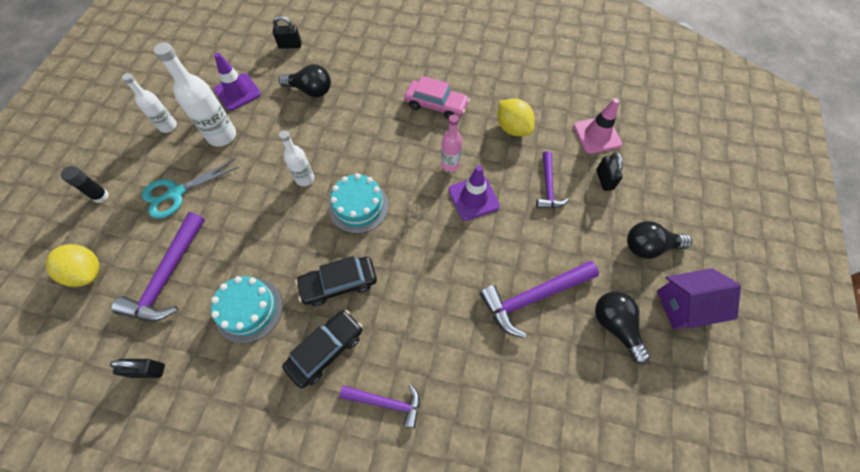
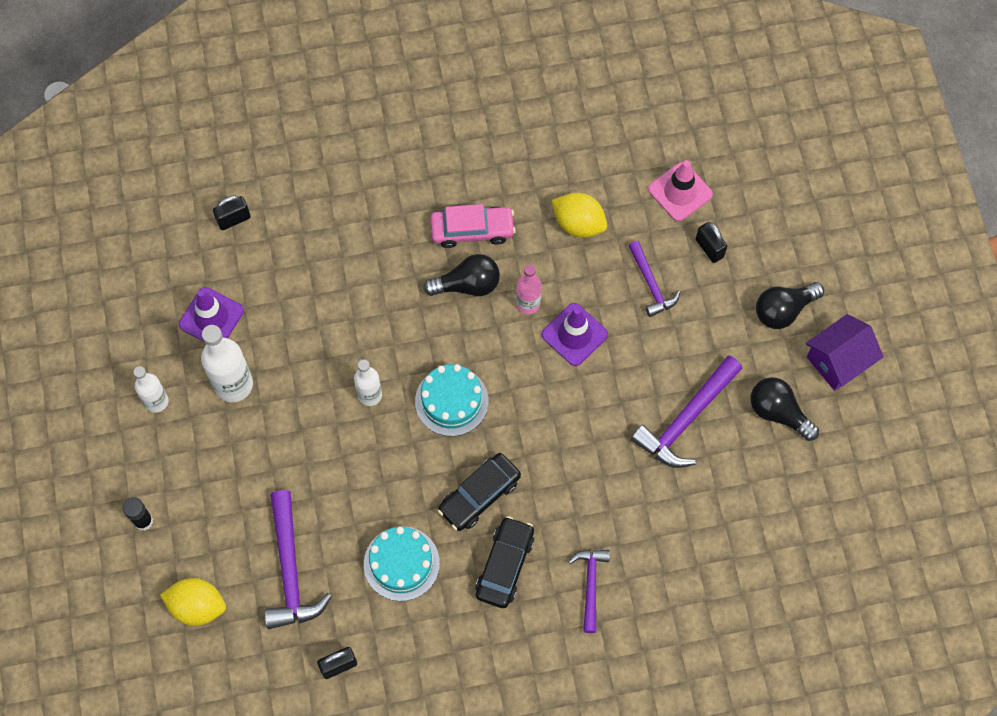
camera: 25 degrees left, 5 degrees up
turquoise scissors [142,159,239,219] -> none
black light bulb [279,64,331,97] -> black light bulb moved to [423,254,500,296]
purple hammer [339,384,420,428] -> purple hammer turned 75 degrees counterclockwise [568,550,610,633]

